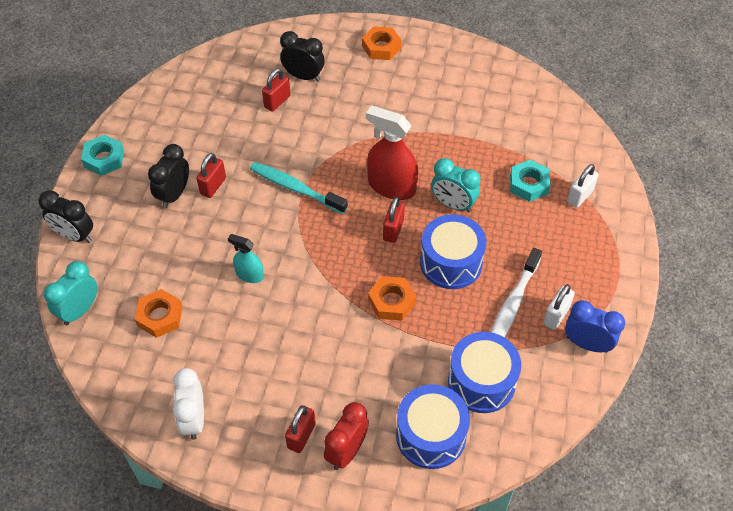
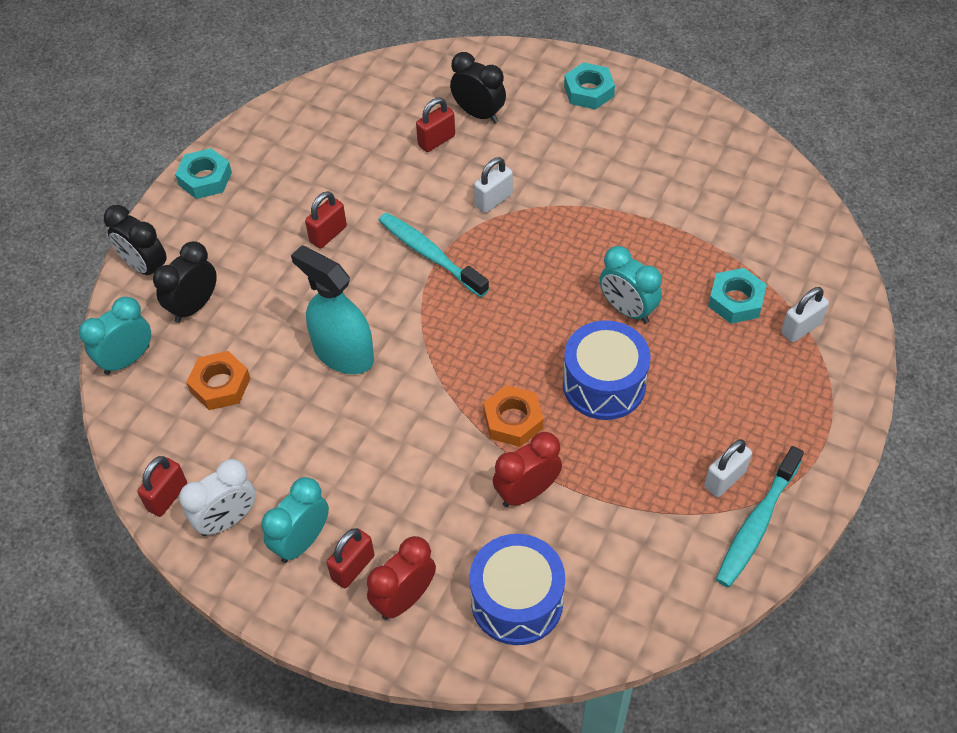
camera: 15 degrees right, 0 degrees up
black clock [148,144,189,208] -> black clock moved to [153,241,217,323]
white clock [173,368,204,440] -> white clock turned 135 degrees counterclockwise [179,459,256,536]
turquoise spray bottle [228,234,264,283] -> turquoise spray bottle [291,245,374,374], size x1.81
orange nut [362,26,401,60] -> turquoise nut [564,62,615,110]
red spray bottle [366,105,418,200] -> none
red padlock [383,197,405,243] -> red padlock moved to [138,456,187,517]
blue drum [448,332,521,413] -> none
white toothbrush [490,248,542,337] -> none
blue clock [565,300,625,353] -> turquoise toothbrush [716,446,804,587]
none -> turquoise clock [262,477,329,563]
none -> white padlock [474,157,513,213]
none -> red clock [493,432,562,507]

